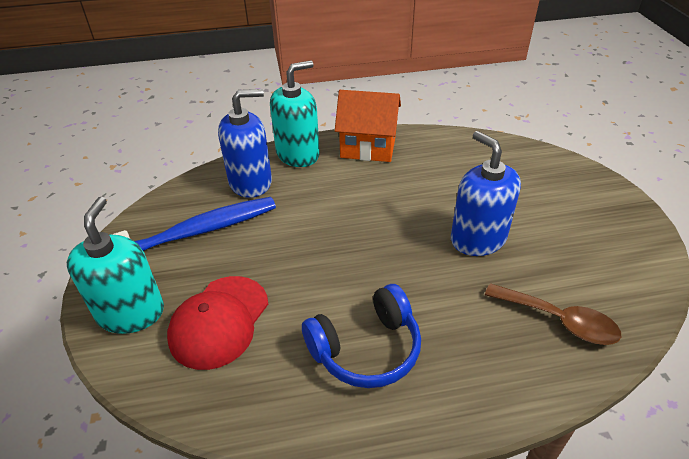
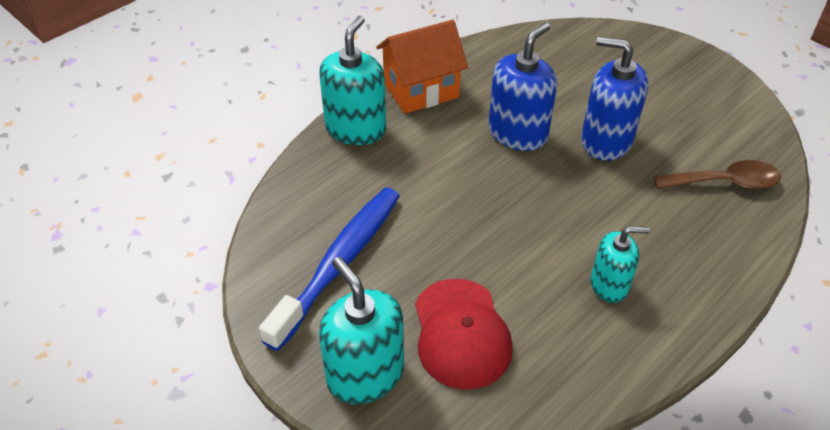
camera: 35 degrees left, 5 degrees up
blue soap dispenser [218,89,272,198] -> blue soap dispenser moved to [488,22,557,151]
blue headphones [302,284,421,388] -> turquoise soap dispenser [591,226,650,303]

